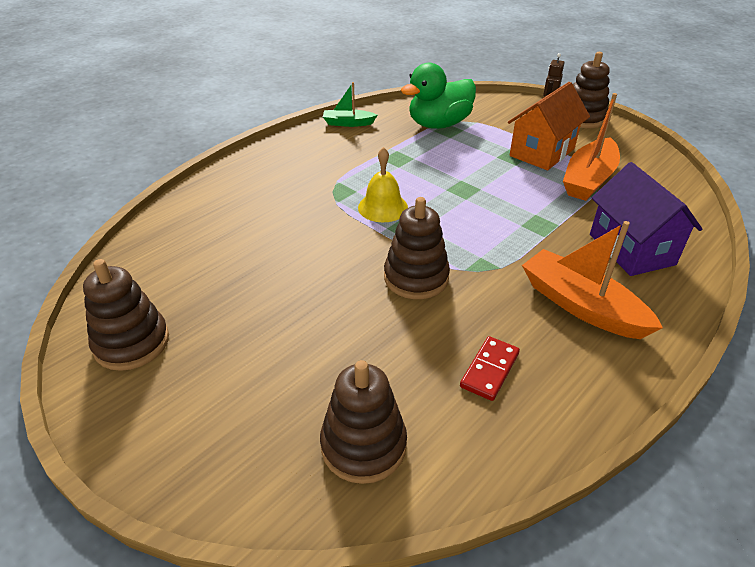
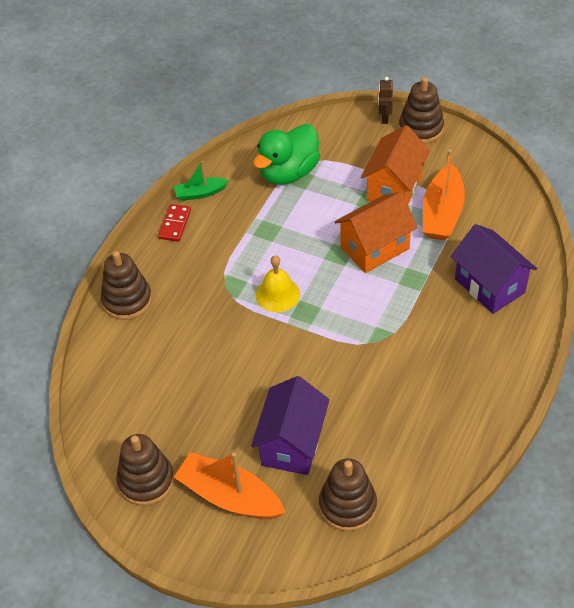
camera: 15 degrees left, 10 degrees up
brown stacking toy [384,197,450,299] -> brown stacking toy moved to [101,251,152,320]
red domino [460,336,520,401] -> red domino moved to [158,204,191,242]
orange boat [522,221,663,339] -> orange boat moved to [174,452,286,519]
none -> purple house [251,376,330,475]
none -> orange house [334,192,418,273]

